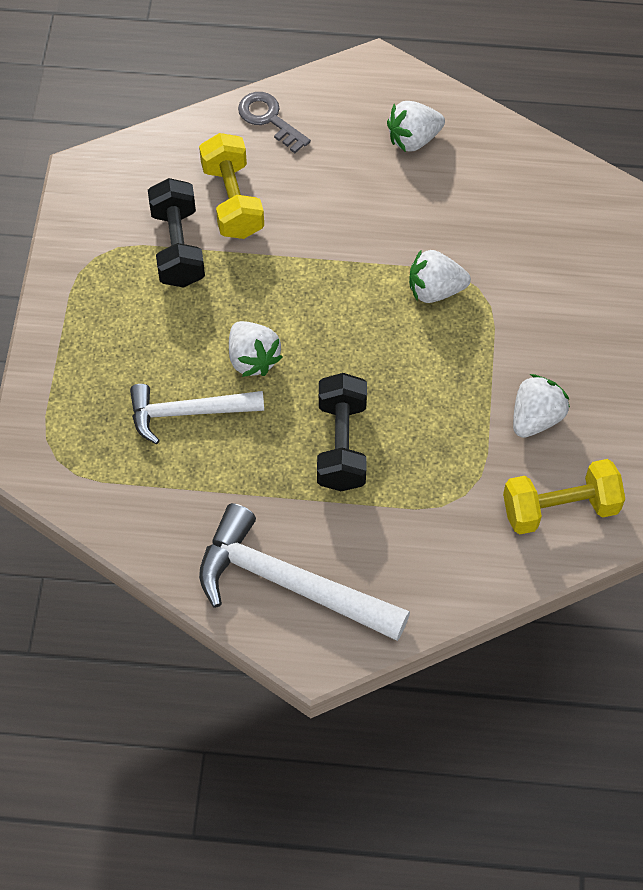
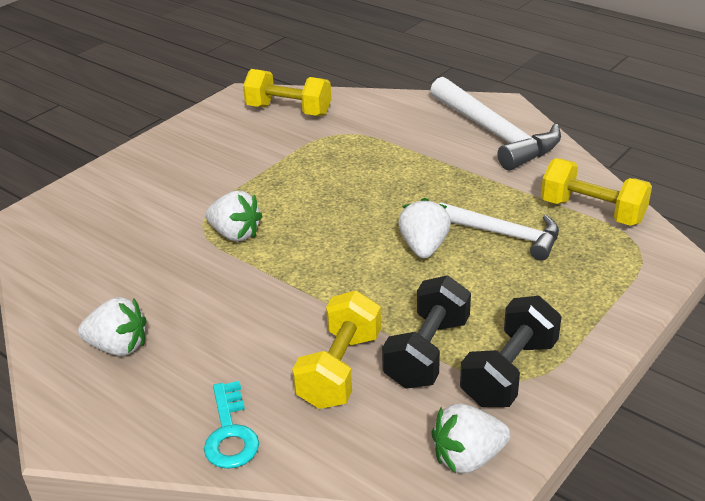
camera: 145 degrees left, 25 degrees down
grey key [238,92,311,153] -> turquoise key [204,381,259,469]
black dumbbell [317,373,367,491] -> black dumbbell moved to [460,296,562,407]
white strawberry [513,374,570,438] -> white strawberry moved to [431,404,511,473]
none -> yellow dumbbell [541,158,652,226]

